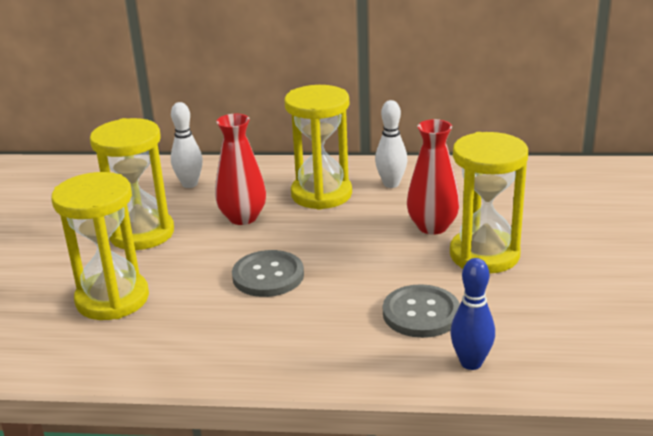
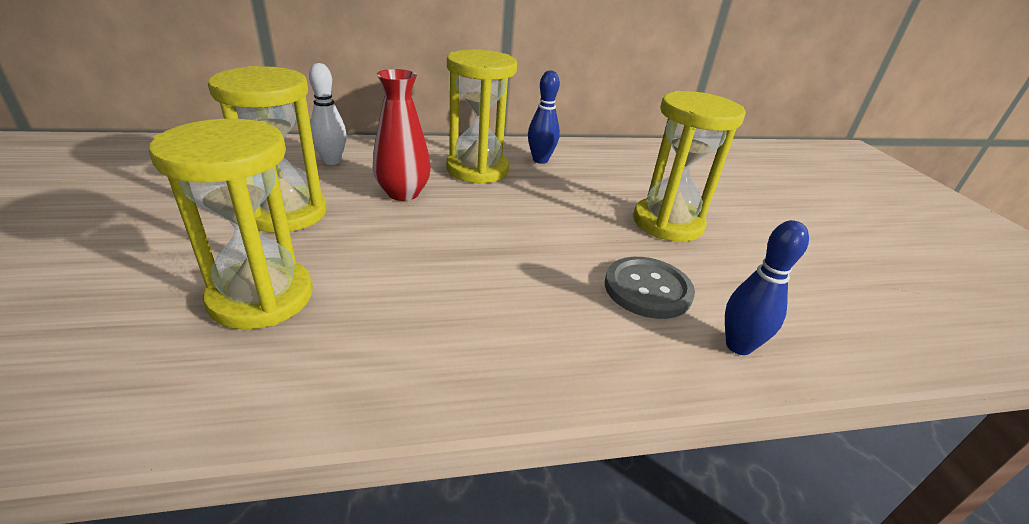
camera: 20 degrees left, 5 degrees up
grey button [232,250,304,297] -> none
white bowling pin [375,100,408,188] -> blue bowling pin [528,71,560,164]
red vase [407,119,460,235] -> none

